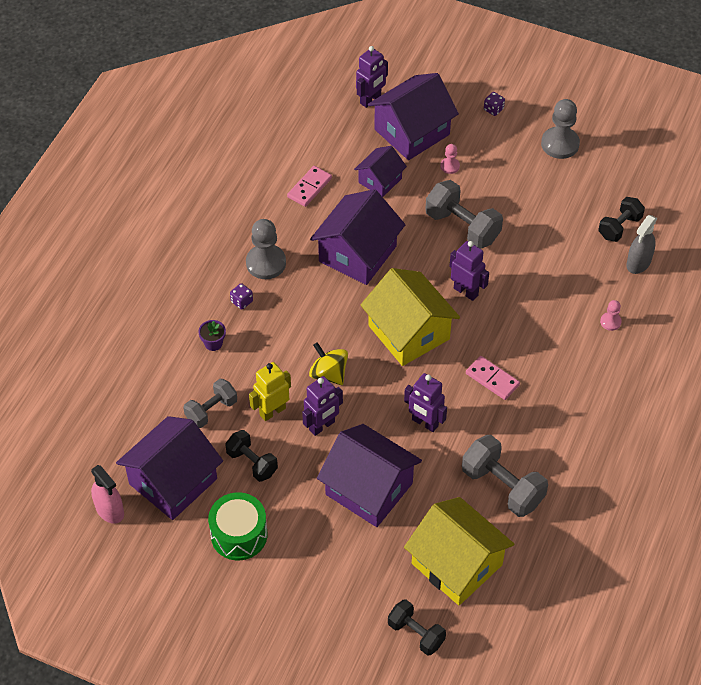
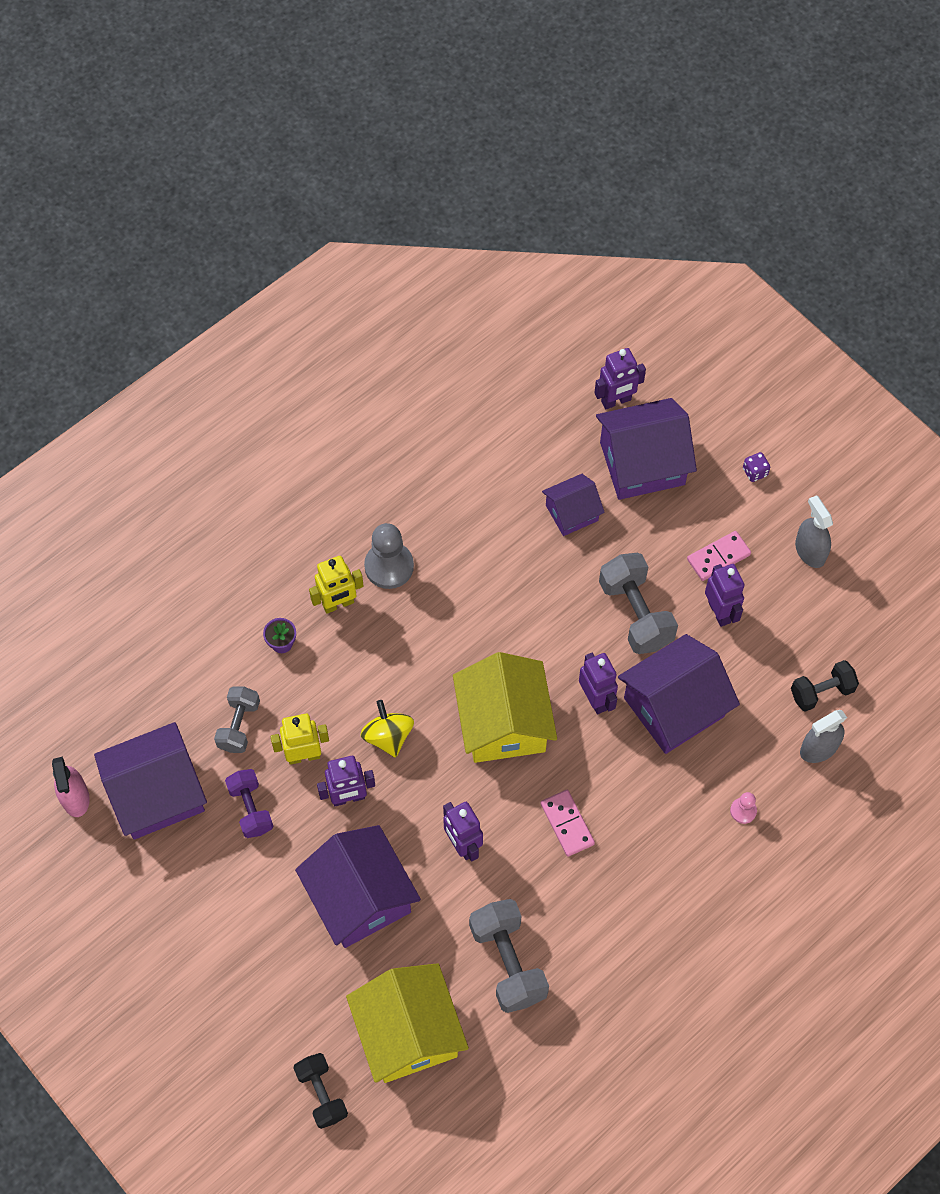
camera: 25 degrees right, 10 degrees up
grey dumbbell [183,379,237,428] -> grey dumbbell turned 60 degrees counterclockwise [214,686,260,753]
green drum [208,492,267,560] -> none
black dumbbell [225,430,278,482] -> purple dumbbell [225,769,273,838]
purple dice [230,283,253,310] -> yellow robot [309,556,364,614]
pink domino [287,166,332,207] -> pink domino moved to [687,531,751,581]
purple house [310,189,405,285] -> purple house moved to [618,634,740,754]
pink pawn [440,144,460,174] -> none
grey pawn [541,99,580,159] -> grey spray bottle [795,495,833,568]
none -> purple robot [705,564,744,627]

